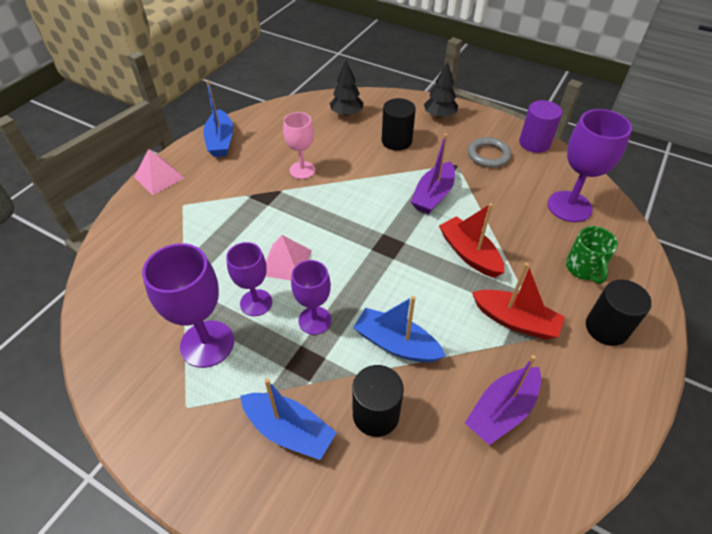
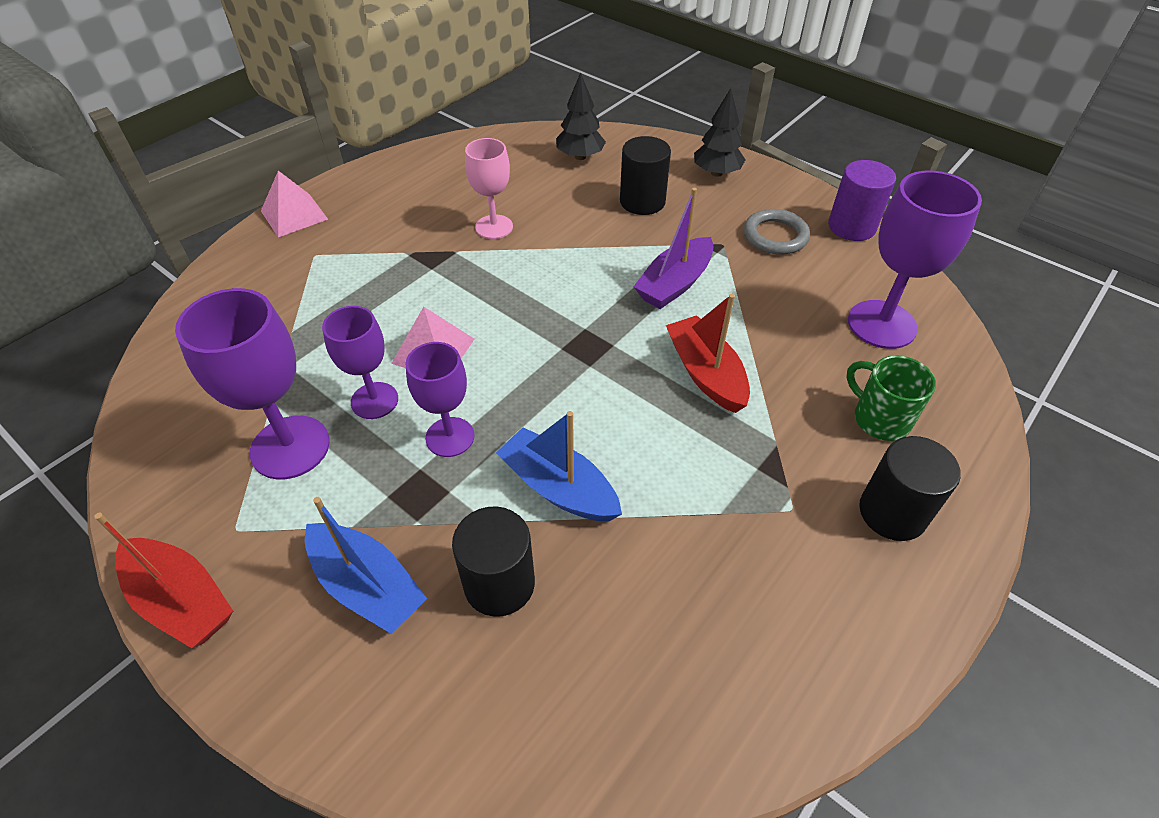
camera: 10 degrees right, 0 degrees up
blue boat [203,80,233,157] -> none
purple boat [465,355,541,445] -> none
red boat [472,263,565,339] -> red boat moved to [94,513,233,648]
green mug [566,226,618,284] -> green mug turned 135 degrees clockwise [846,355,936,441]

